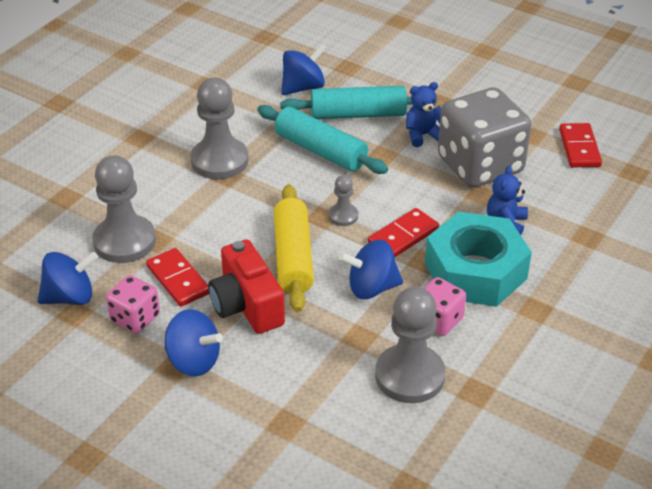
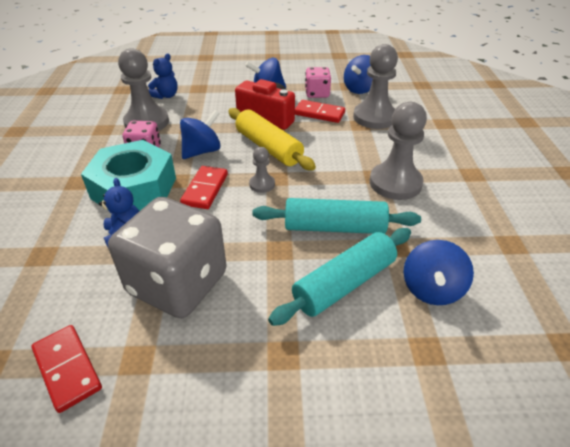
camera: 145 degrees right, 0 degrees up
blue teddy bear [406,82,441,147] -> blue teddy bear moved to [148,53,178,99]

